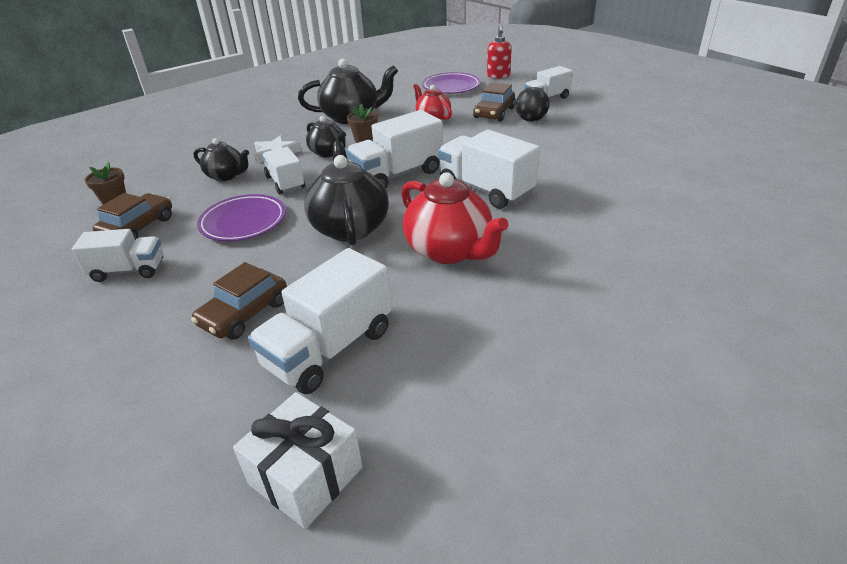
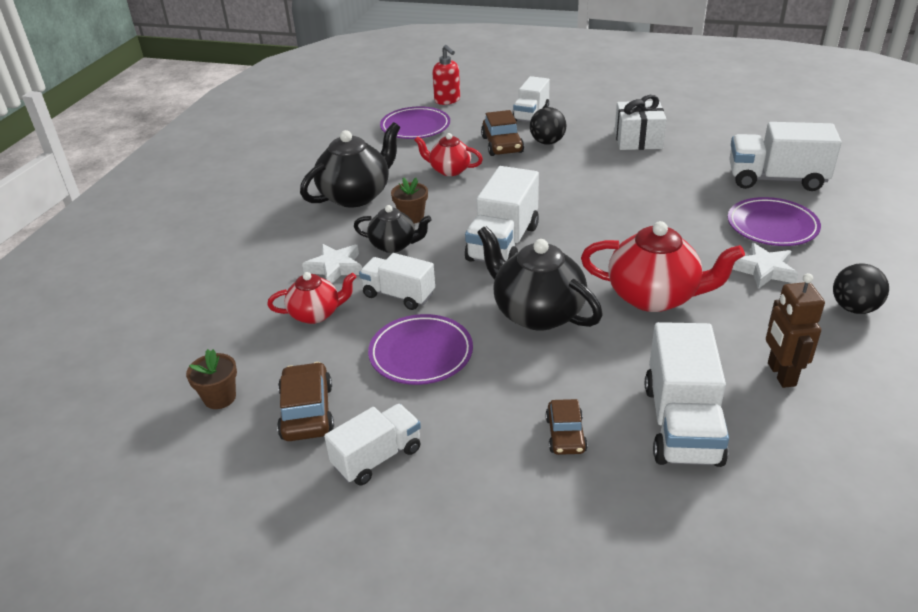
camera: 35 degrees left, 0 degrees up
brown car [191,262,287,339] -> brown car [545,399,588,455], size x0.66
black teapot [194,138,249,181] -> red teapot [267,272,356,324]
white gift [233,392,363,529] -> white gift moved to [615,95,667,150]
white truck [438,130,540,209] -> white truck moved to [729,122,842,191]
none -> purple plate [728,197,821,246]
none -> white star [732,243,798,289]
none -> brown robot [766,273,825,388]
none -> black ball [833,264,889,314]

